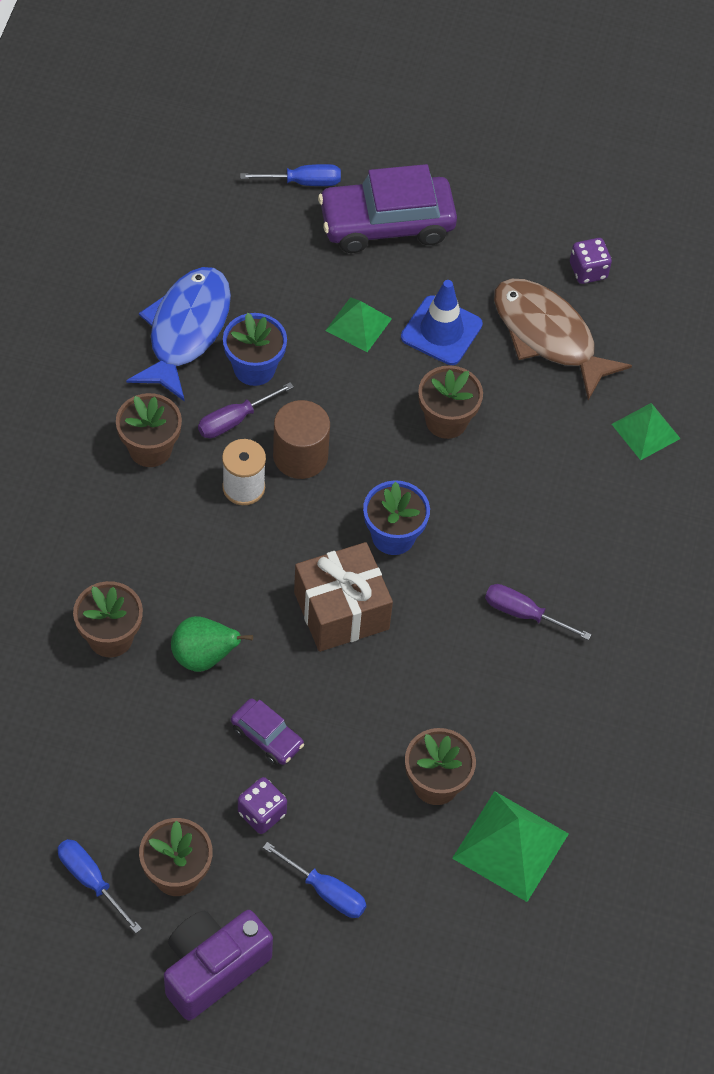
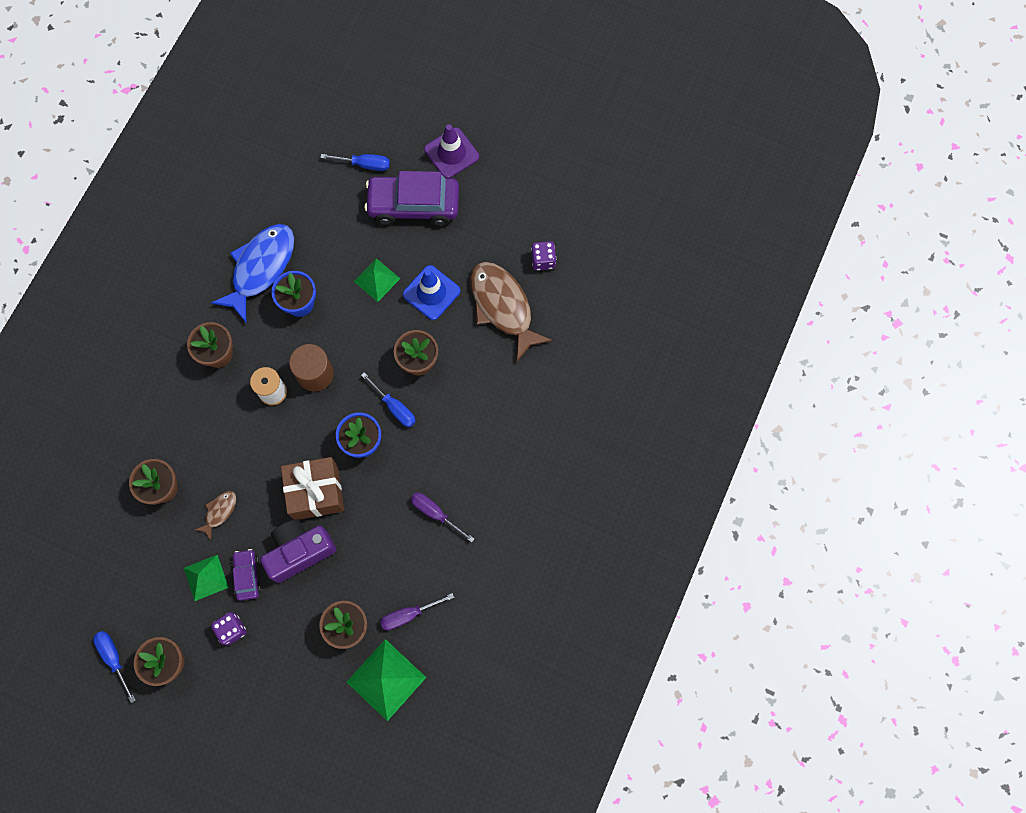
camera: 15 degrees right, 15 degrees up
purple camera [164,910,273,1021] -> purple camera moved to [260,519,336,583]
green pear [171,616,253,672] -> brown fish [195,491,236,540]
purple screwdriver [198,382,294,438] -> purple screwdriver moved to [380,593,454,631]
purple car [231,698,304,765] -> purple car turned 150 degrees counterclockwise [231,549,261,601]
blue screwdriver [263,842,367,918] -> blue screwdriver moved to [361,372,416,427]
green pyramid [612,403,681,460] -> green pyramid moved to [184,555,229,601]
none -> purple traffic cone [424,124,479,178]

